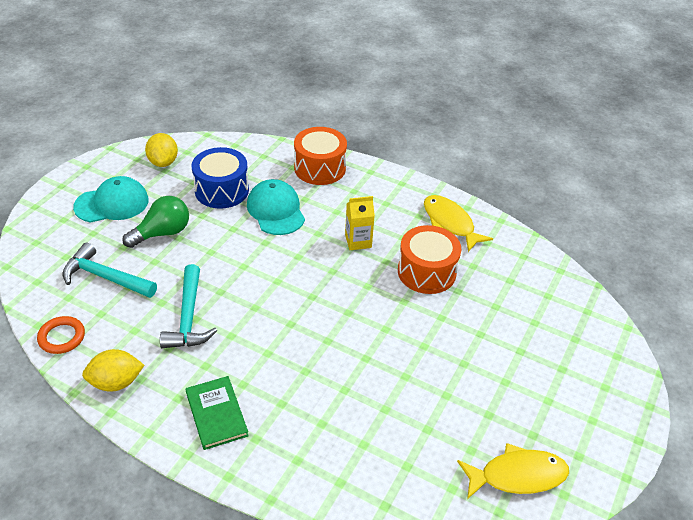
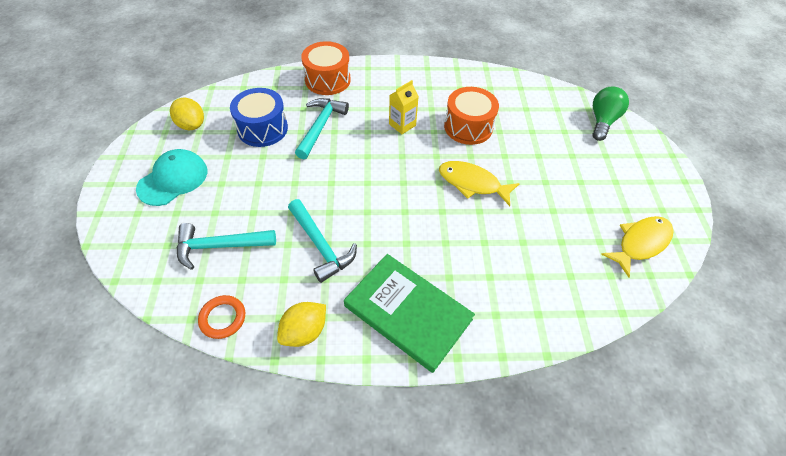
camera: 30 degrees left, 10 degrees up
green light bulb [122,196,189,248] -> green light bulb moved to [592,86,629,141]
green book [186,376,249,450] -> green book [344,254,475,373], size x1.69
turquoise cap [247,179,305,235] -> turquoise hammer [295,98,349,159]
yellow fish [424,195,493,252] -> yellow fish moved to [439,161,520,206]

